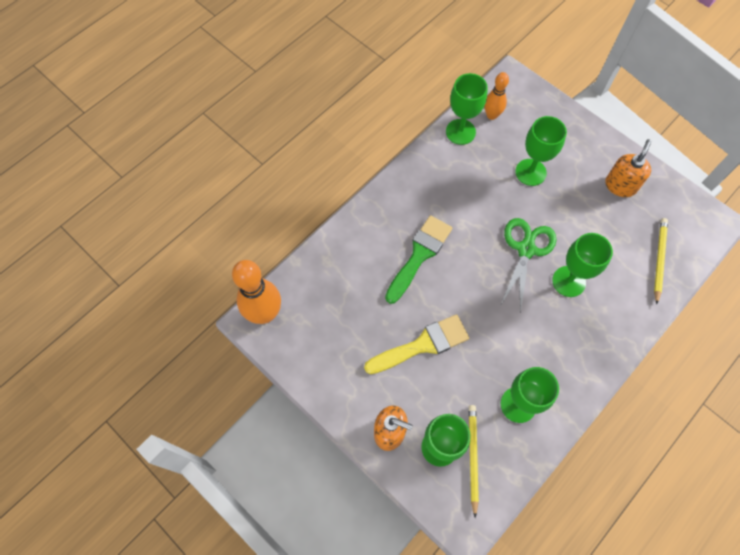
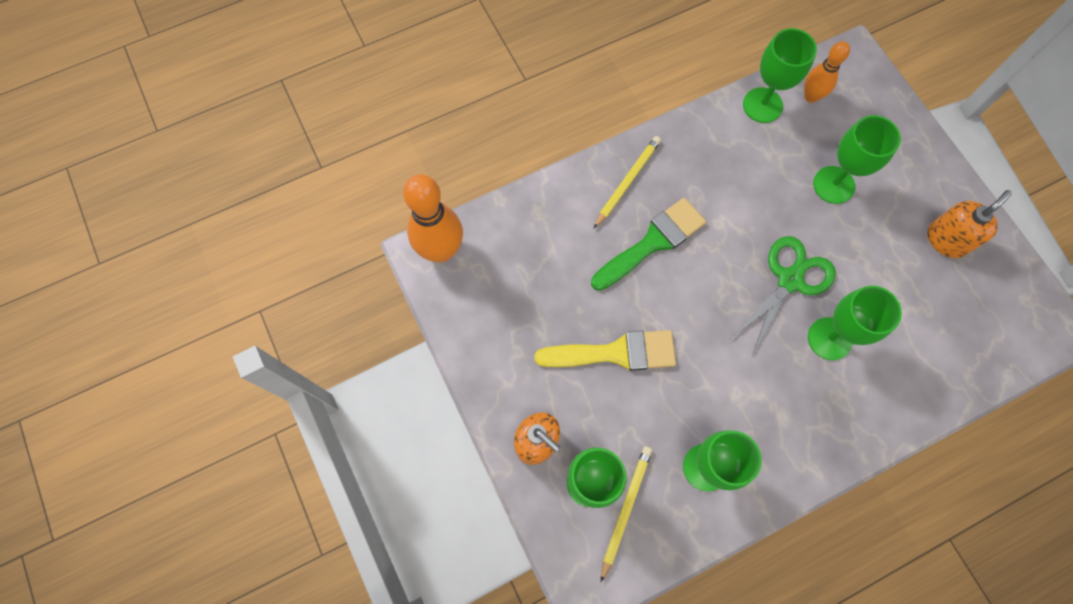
camera: 20 degrees right, 5 degrees up
yellow pencil [654,218,668,304] -> yellow pencil moved to [593,136,661,229]

